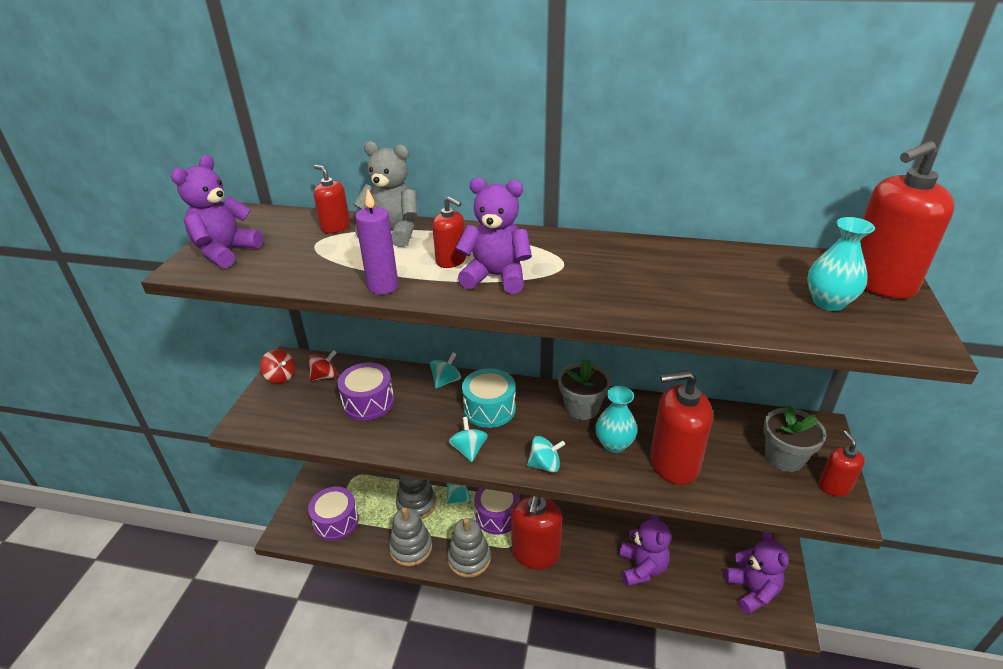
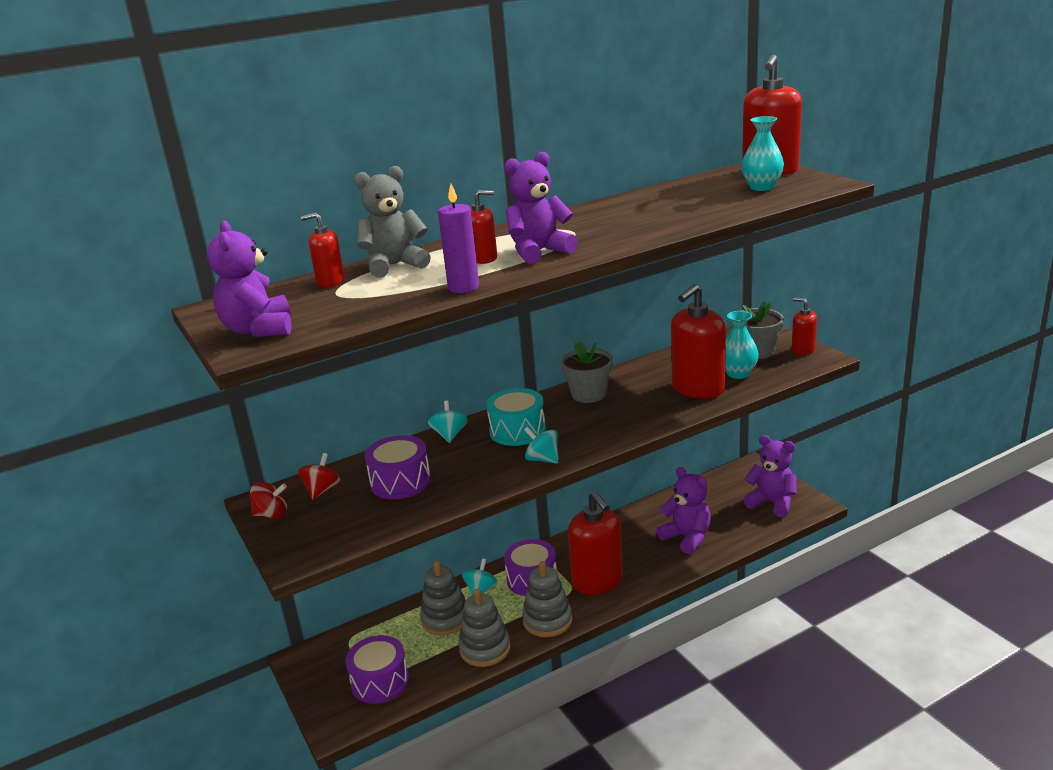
camera: 40 degrees left, 10 degrees down
turquoise spinning top [527,436,565,472] -> none
turquoise vase [595,386,637,453] -> turquoise vase moved to [725,311,759,379]

